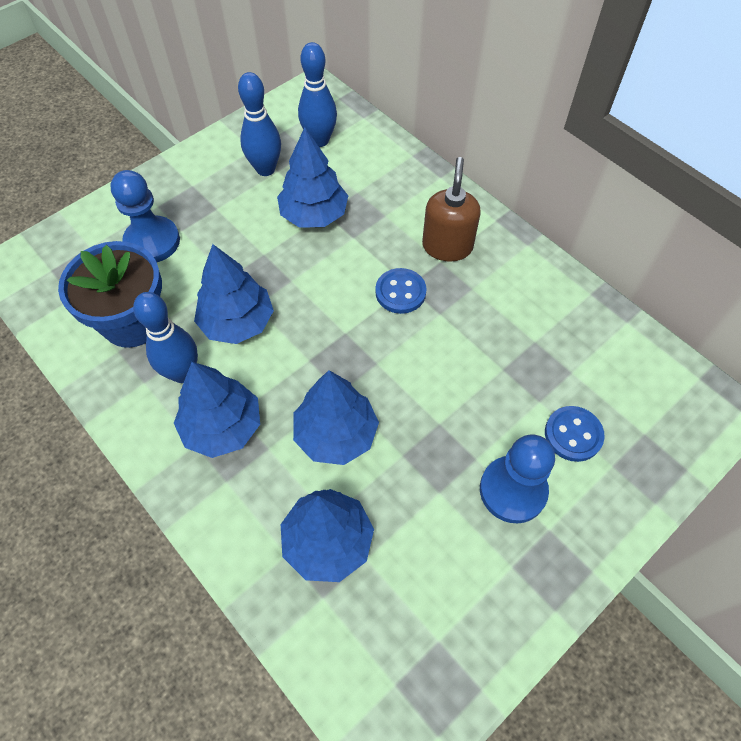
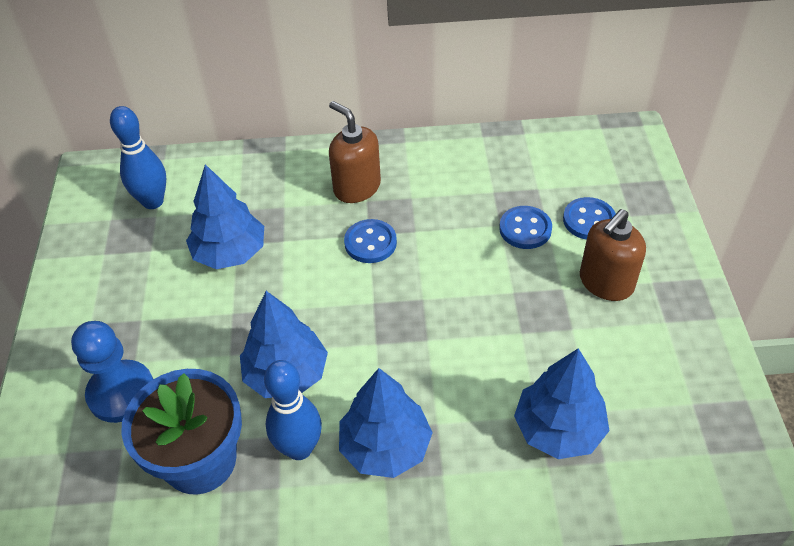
camera: 50 degrees left, 10 degrees down
blue bowling pin [238,72,281,176] -> none
blue tree [293,370,379,465] -> none
blue pawn [480,434,555,523] -> brown soap dispenser [580,209,646,301]
none -> blue button [499,206,552,249]

